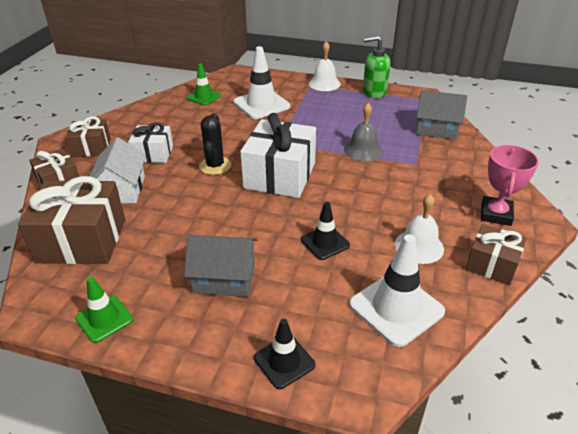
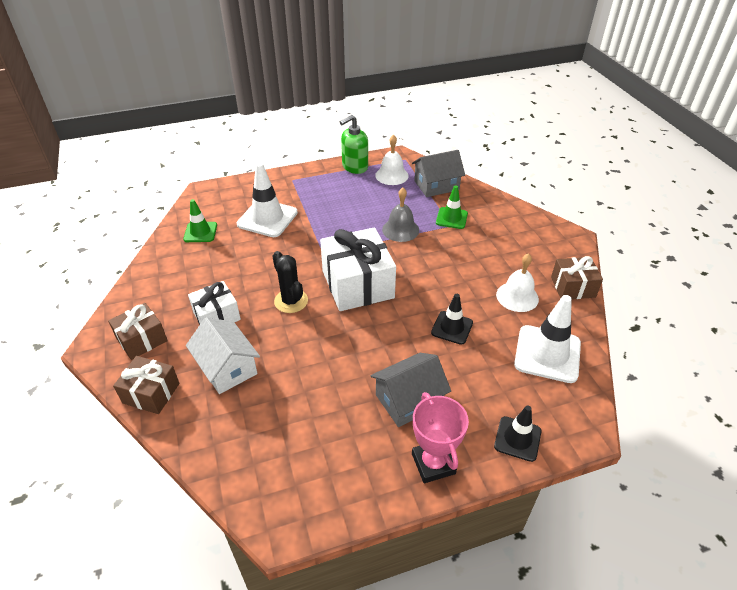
camera: 35 degrees left, 5 degrees up
brown gift [18,176,125,264] -> none
green traffic cone [75,276,133,343] -> green traffic cone moved to [436,185,468,229]
white bell [309,41,341,91] -> white bell moved to [375,135,409,185]
pink trophy [481,145,539,226] -> pink trophy moved to [412,392,469,483]

